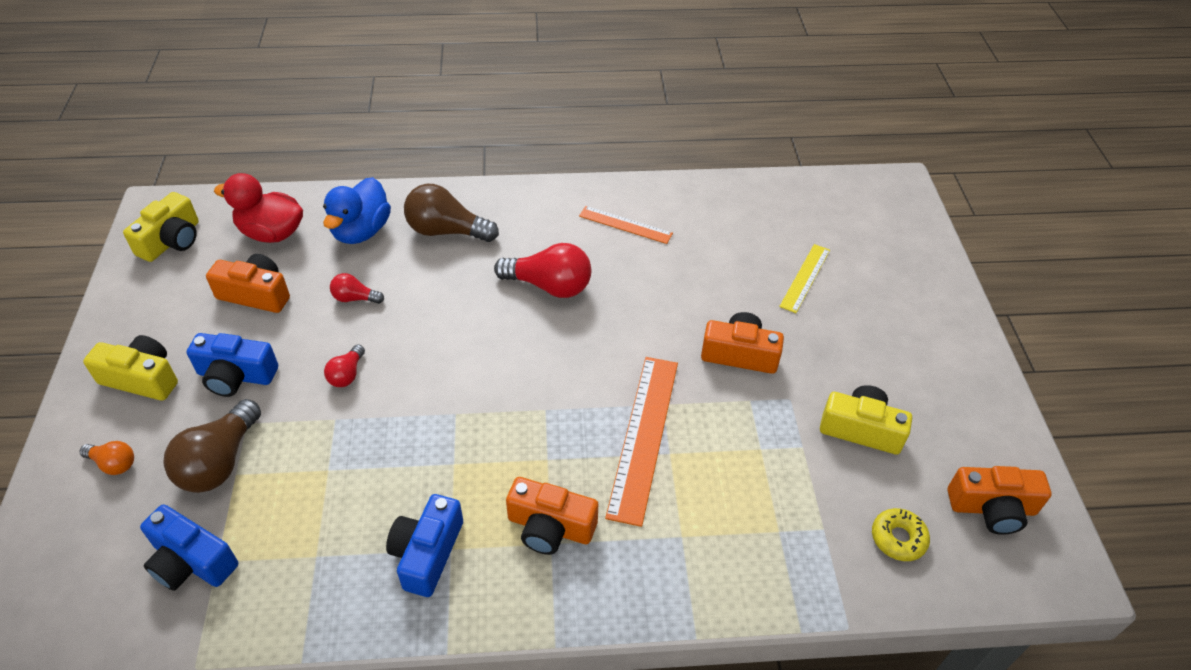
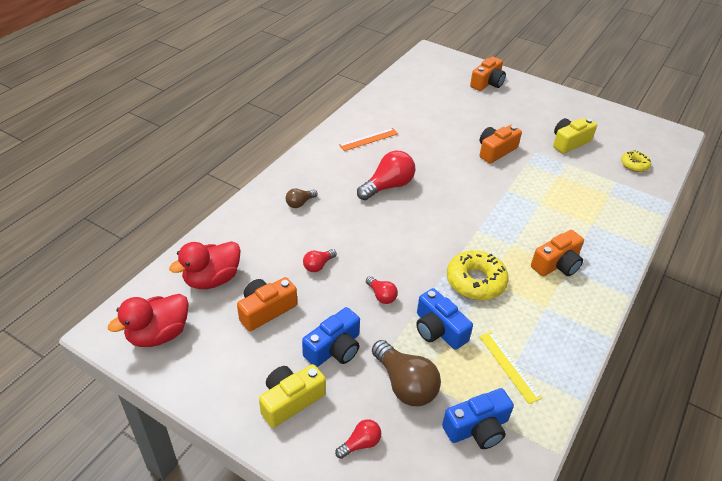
camera: 55 degrees left, 5 degrees down
orange light bulb [79,441,134,475] -> red light bulb [335,419,381,459]
yellow camera [123,192,199,262] -> red duck [108,294,189,347]
blue duck [323,177,391,244] -> none
blue camera [386,494,463,597] -> blue camera moved to [416,288,473,350]
brown light bulb [404,184,499,242] -> brown light bulb [286,188,318,208], size x0.52
orange ruler [605,357,678,527] -> none
yellow ruler [779,244,830,313] -> yellow ruler moved to [479,331,542,404]
orange camera [948,466,1051,535] -> orange camera moved to [470,57,506,91]
none -> yellow donut [447,250,509,300]

